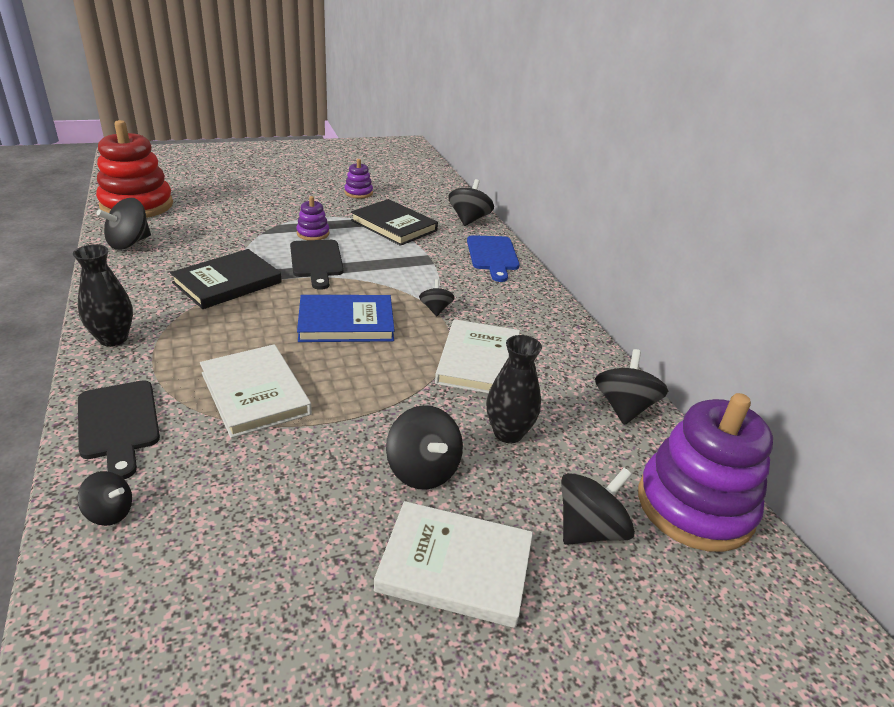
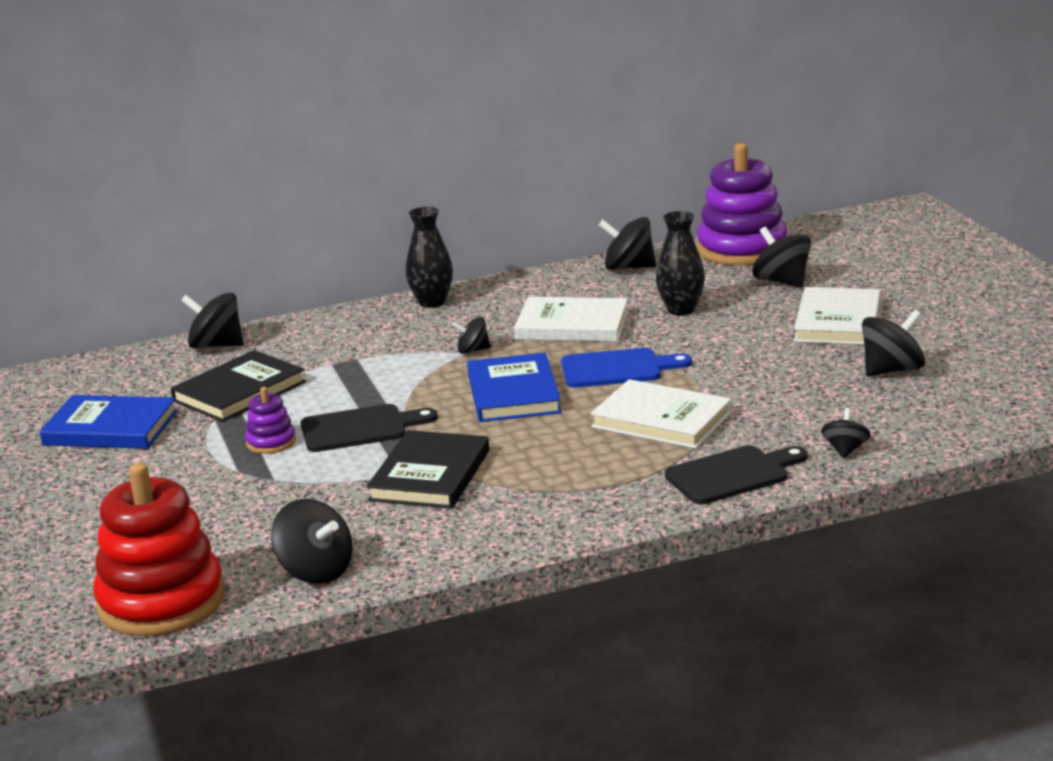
camera: 85 degrees left, 10 degrees down
black vase [73,245,133,346] -> black vase moved to [406,207,453,308]
black book [170,249,282,309] -> black book turned 60 degrees clockwise [366,430,489,509]
white book [200,344,312,438] -> white book turned 60 degrees clockwise [590,379,732,449]
purple stacking toy [345,159,373,198] -> blue book [39,395,177,449]
black spinning top [386,405,463,489] -> black spinning top moved to [862,310,925,377]
blue cutting board [467,235,520,282] -> blue cutting board moved to [561,348,692,388]

